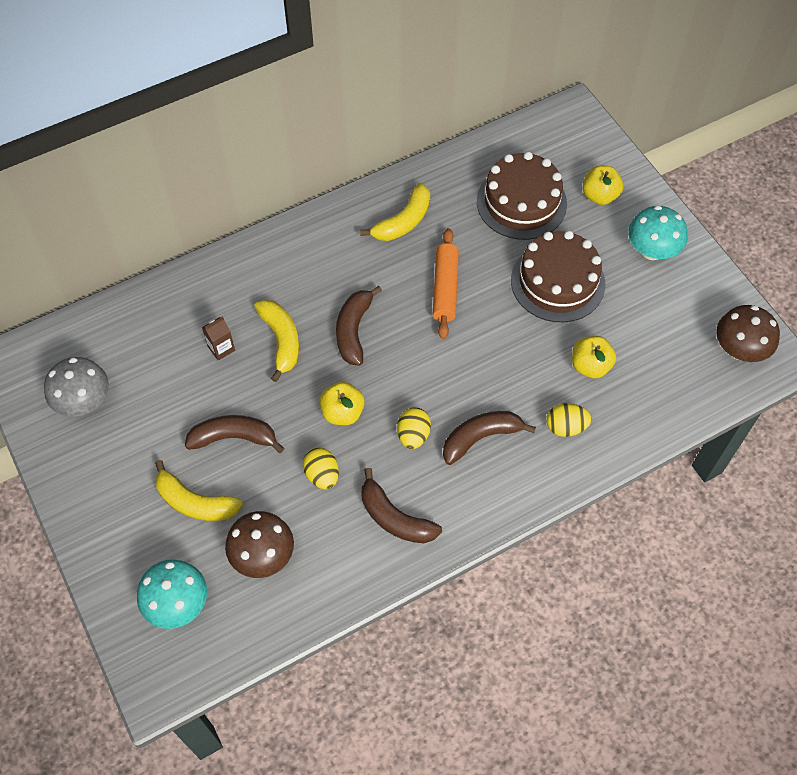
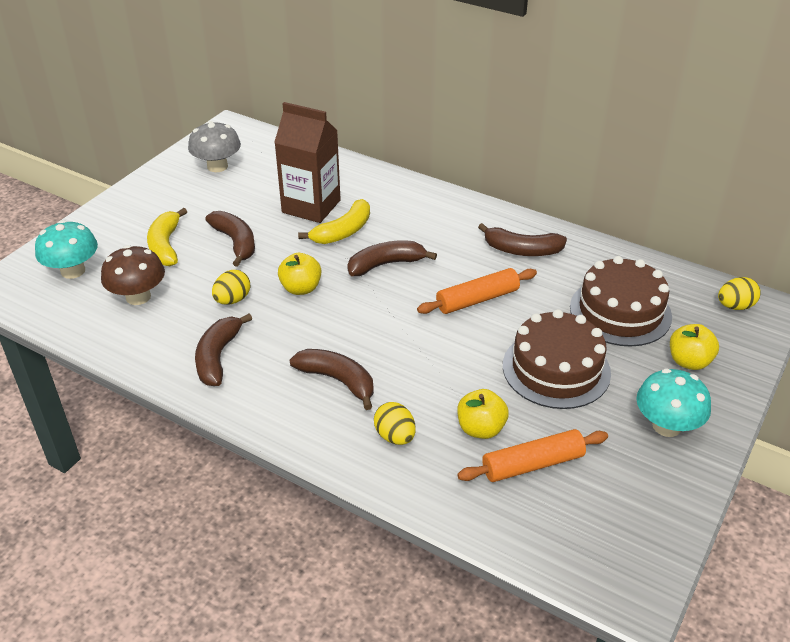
camera: 60 degrees right, 20 degrees down
brown carton [202,316,235,361] -> brown carton [274,102,341,223], size x2.41
yellow banana [360,183,430,241] -> brown banana [478,223,567,256]
yellow egg [397,407,431,449] -> yellow egg moved to [718,277,761,310]
brown mushroom [716,305,780,362] -> none
none -> orange rolling pin [457,429,608,482]

